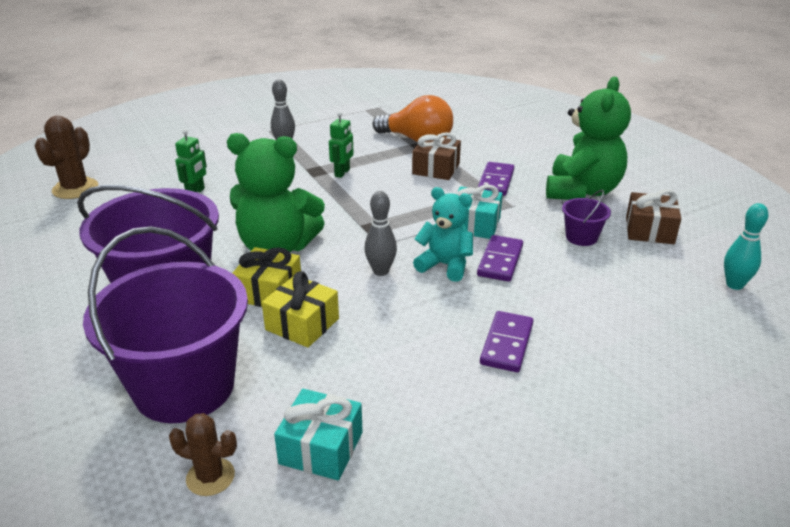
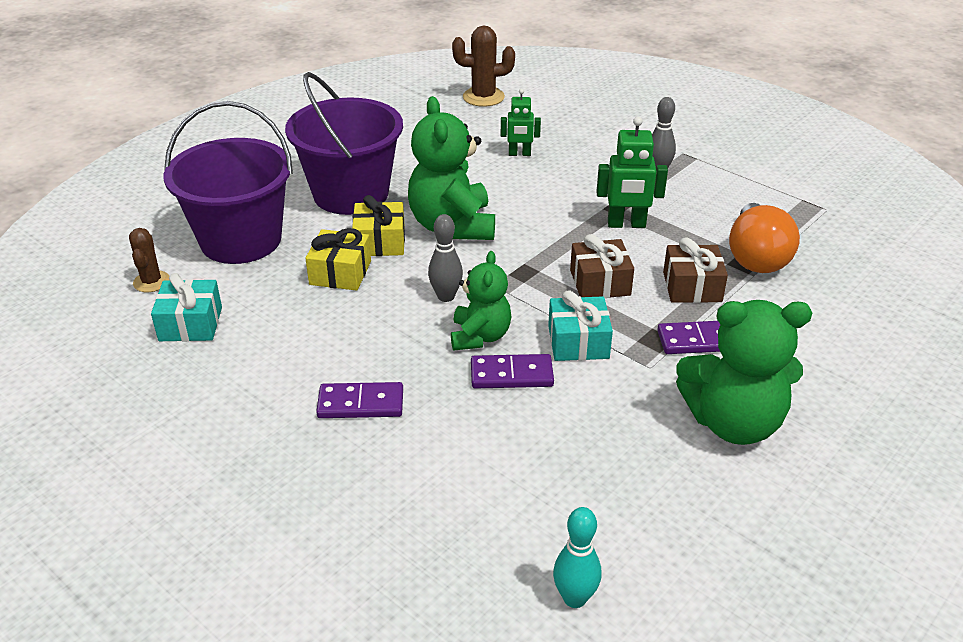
camera: 70 degrees right, 5 degrees up
green robot [329,112,354,178] -> green robot [596,117,668,228], size x1.52
turquoise teddy bear [413,187,473,282] -> green teddy bear [451,251,511,350]
purple bucket [562,190,611,246] -> none
brown gift [626,189,681,244] -> brown gift moved to [570,234,634,298]

